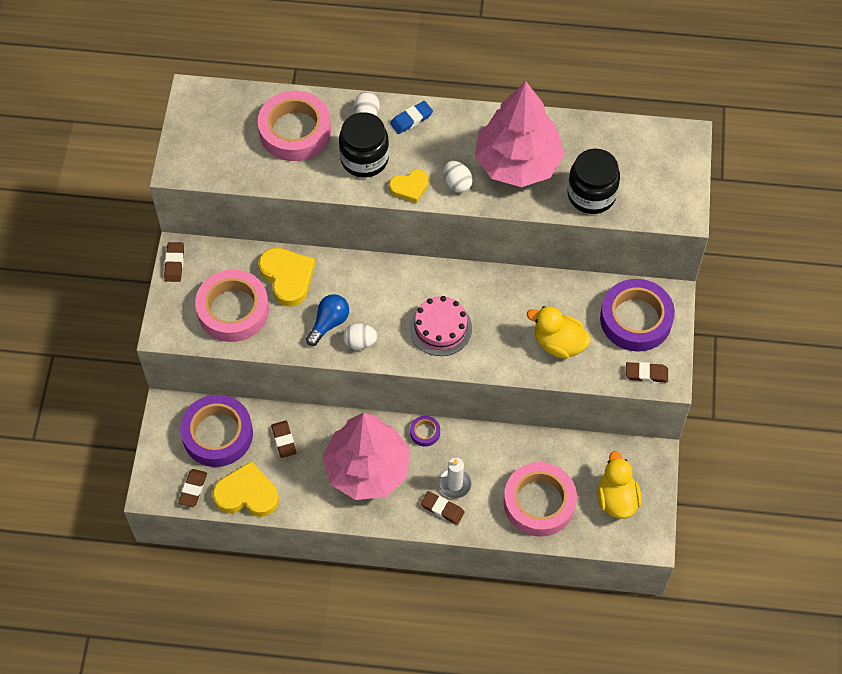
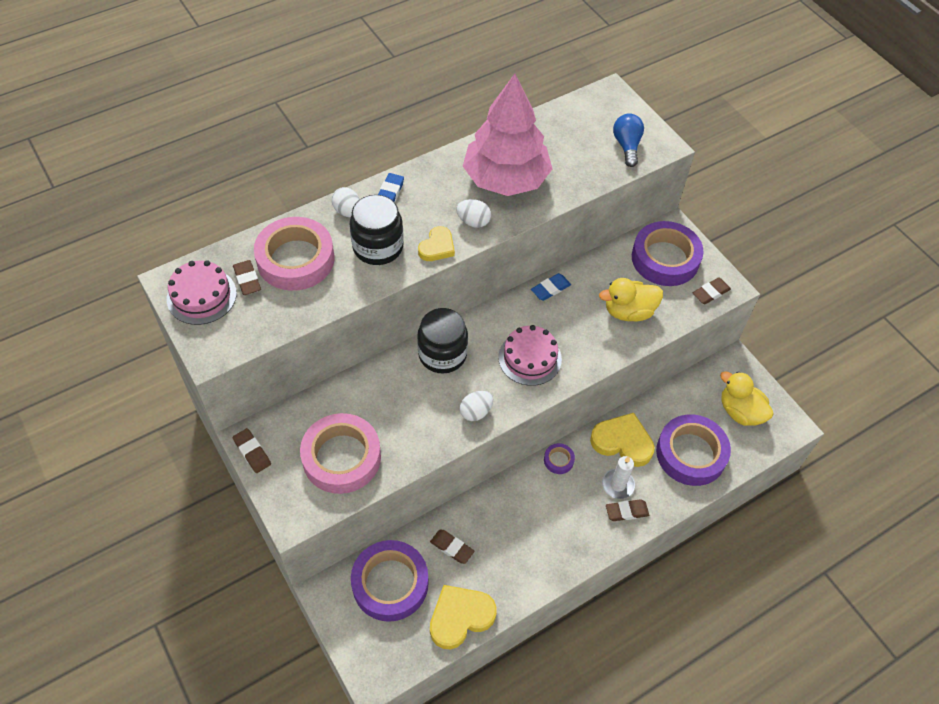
camera: 40 degrees left, 5 degrees down
brown eraser [178,469,207,508] -> brown eraser moved to [233,260,261,295]
yellow heart [258,248,315,307] -> yellow heart moved to [590,413,655,467]
blue light bulb [306,294,349,346] -> blue light bulb moved to [613,113,644,167]
pink tree [322,413,410,500] -> none
pink tape [504,462,577,537] -> purple tape [656,414,731,486]
black jar [568,149,620,214] -> black jar moved to [417,308,468,374]
none -> pink cake [167,260,237,325]
none -> blue eraser [531,273,571,301]

